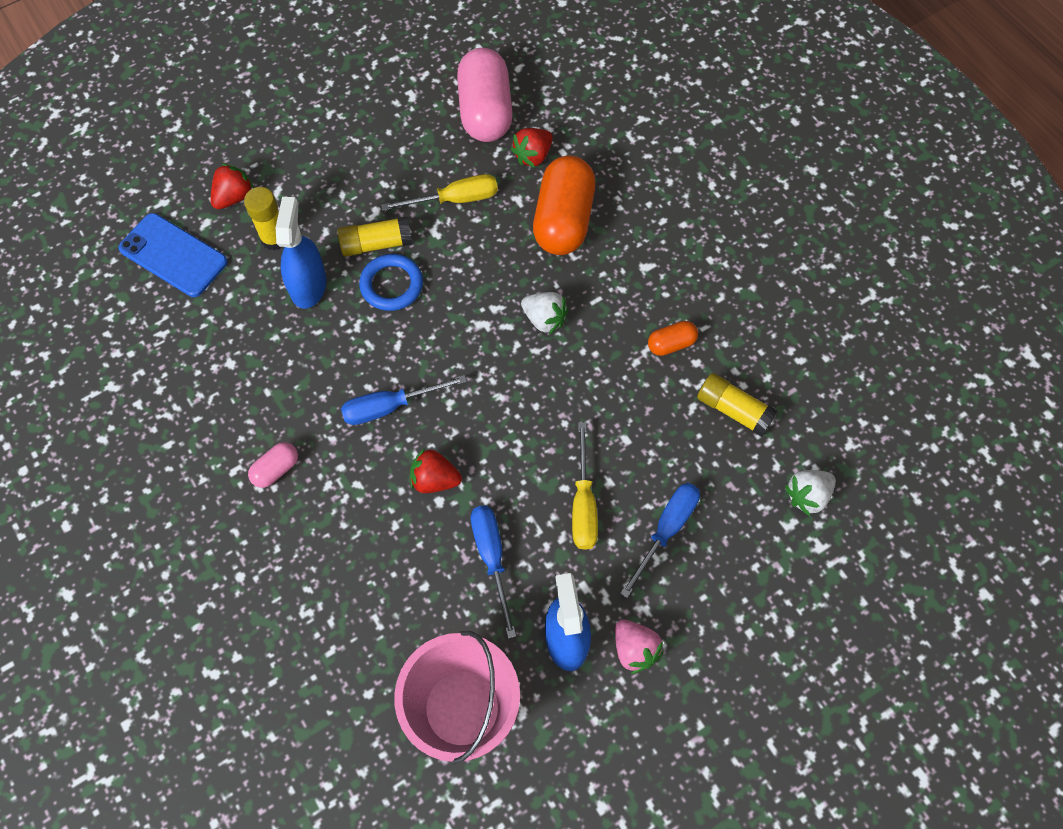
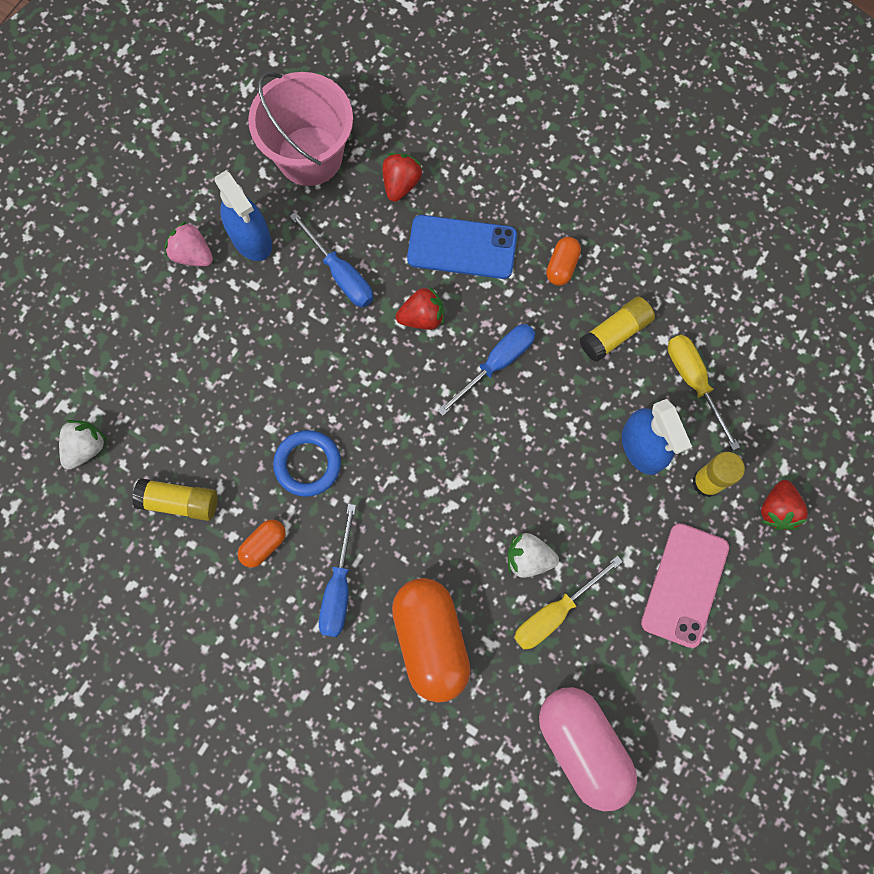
camera: 155 degrees right, 10 degrees up
blue phone [118,213,228,297] -> blue phone moved to [407,215,517,279]
pink capsule [248,442,298,488] -> orange capsule [546,237,581,286]
yellow glue stick [337,216,412,257] -> yellow glue stick moved to [579,296,655,362]
blue ring [359,254,423,311] -> blue ring moved to [273,430,341,497]
red strawberry [510,128,553,168] -> red strawberry moved to [383,153,423,202]
white strawberry [521,292,569,334] -> white strawberry moved to [507,533,559,578]
yellow screwdriver [572,423,598,550] -> yellow screwdriver moved to [668,335,740,451]
blue screwdriver [620,483,700,598] -> blue screwdriver moved to [319,504,356,637]
none -> pink phone [641,523,729,648]

